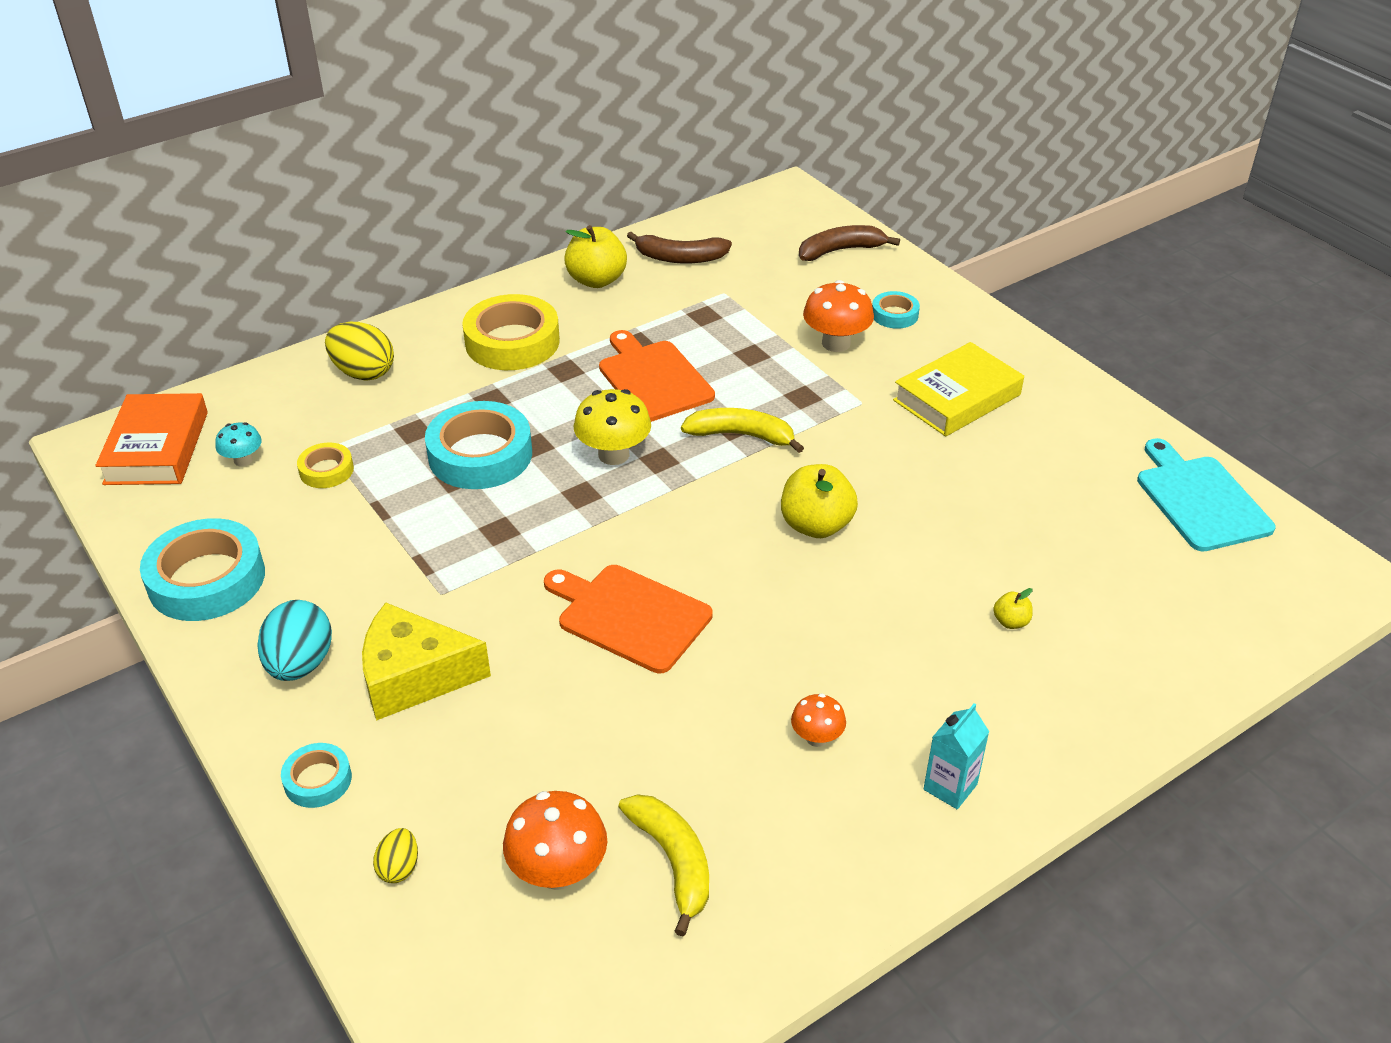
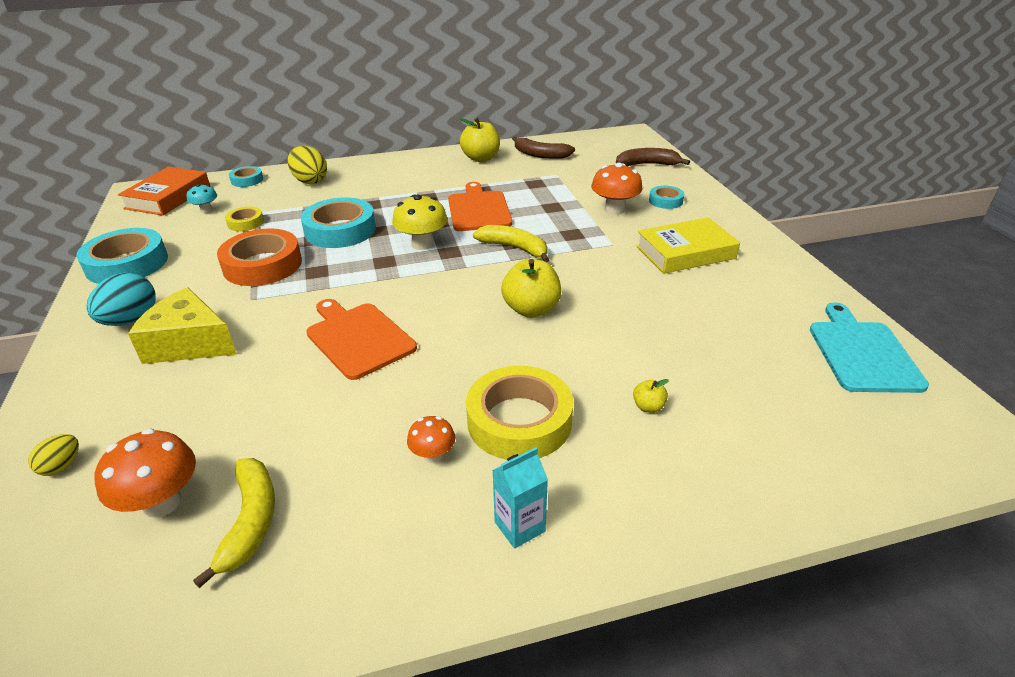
camera: 20 degrees right, 5 degrees down
turquoise tape [281,743,352,808] -> turquoise tape moved to [229,166,263,187]
yellow tape [462,294,560,370] -> yellow tape moved to [466,366,573,460]
none -> orange tape [217,228,302,286]

